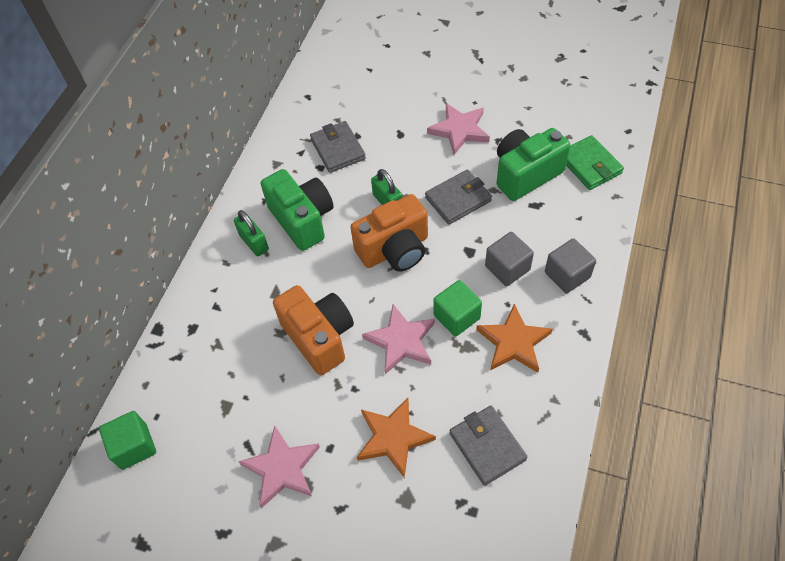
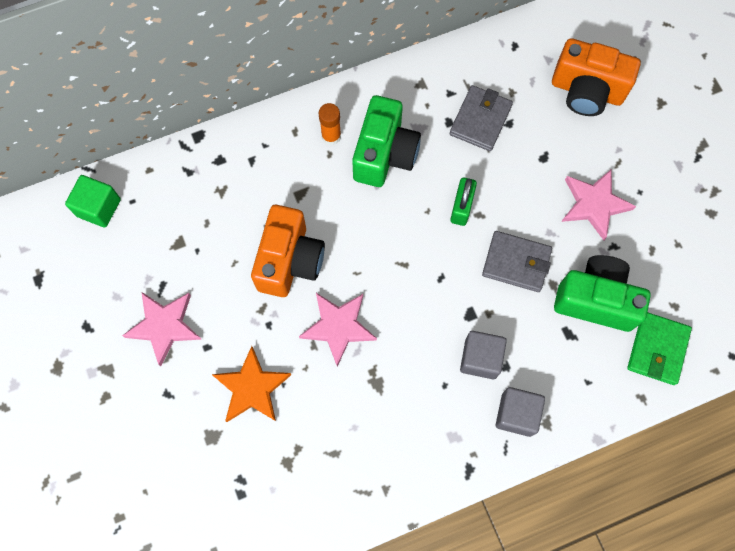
camera: 45 degrees right, 15 degrees up
green padlock [234,210,269,256] -> orange glue stick [319,103,341,145]
orange camera [350,194,428,272] -> orange camera moved to [552,38,641,116]
green cube [434,280,482,337] -> none
grey wallet [449,406,527,486] -> none
orange star [476,303,553,373] -> none

